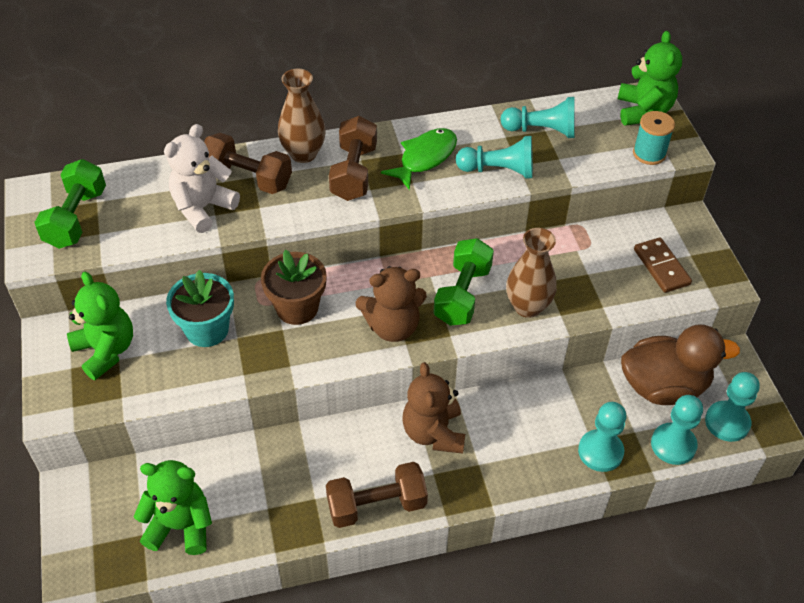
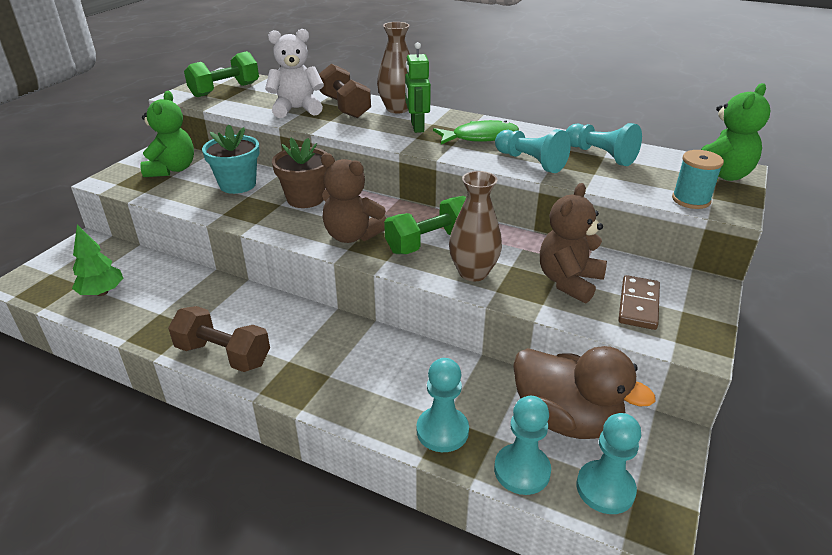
camera: 40 degrees right, 15 degrees down
green teddy bear [134,460,212,555] -> green tree [72,225,123,296]
brown dumbbell [329,116,377,201] -> green robot [405,42,431,133]
brown teddy bear [403,362,465,454] -> brown teddy bear moved to [540,183,607,303]

